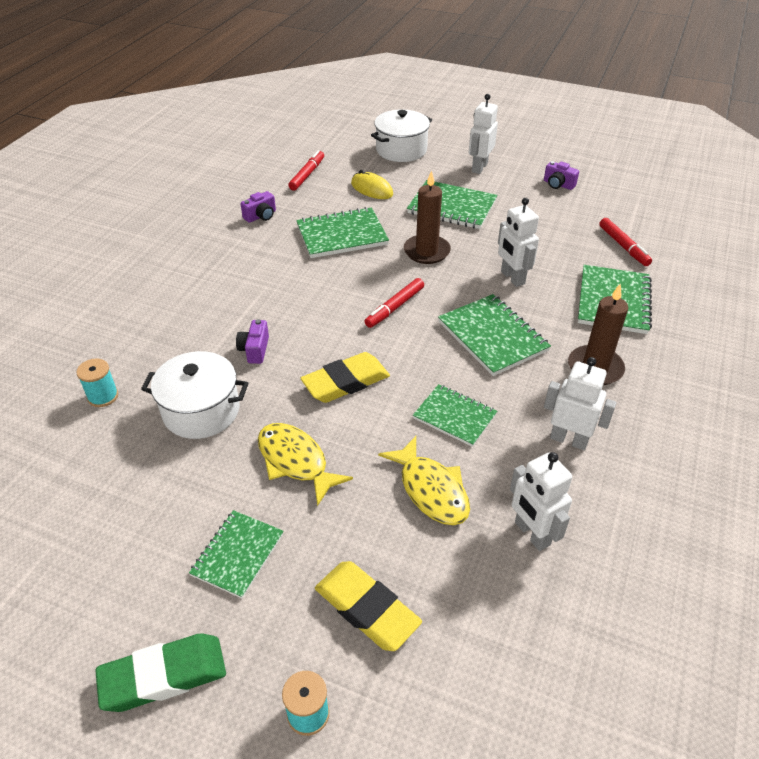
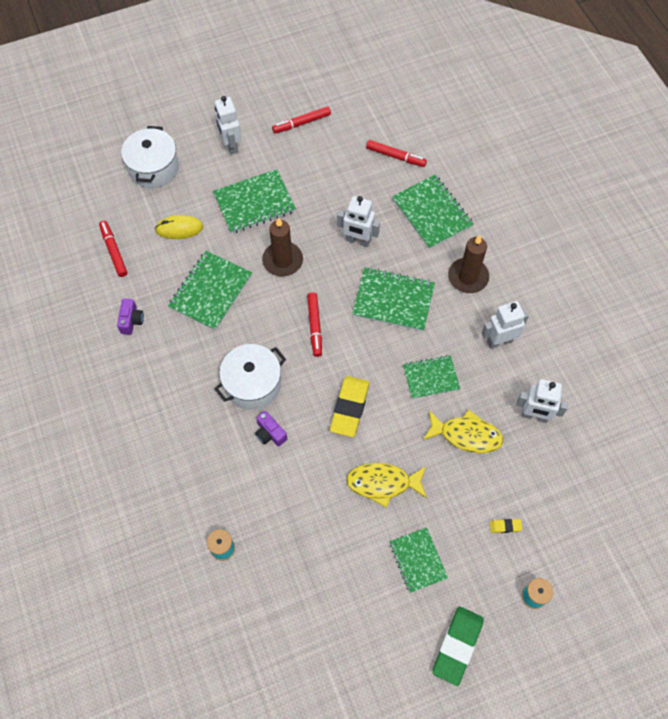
camera: 45 degrees left, 20 degrees up
white pot [141,351,248,439] -> white pot moved to [215,344,286,410]
yellow eraser [315,561,422,651] -> yellow eraser [490,519,522,533], size x0.44
purple camera [544,161,579,190] -> red marker [272,106,331,133]

